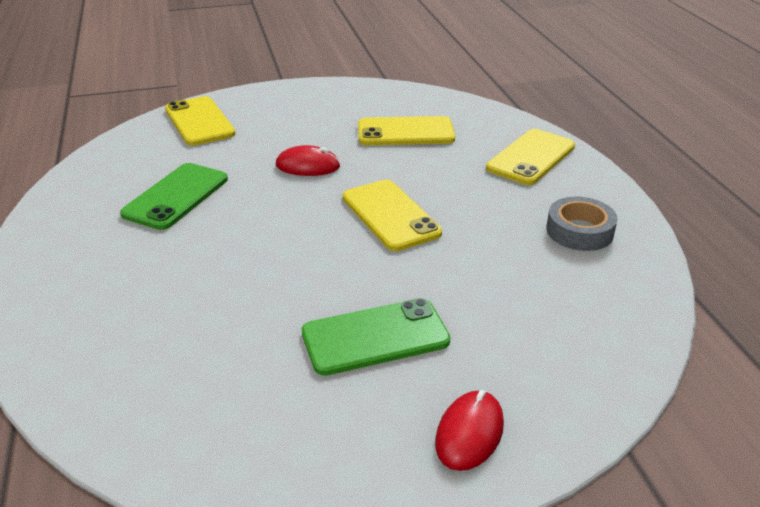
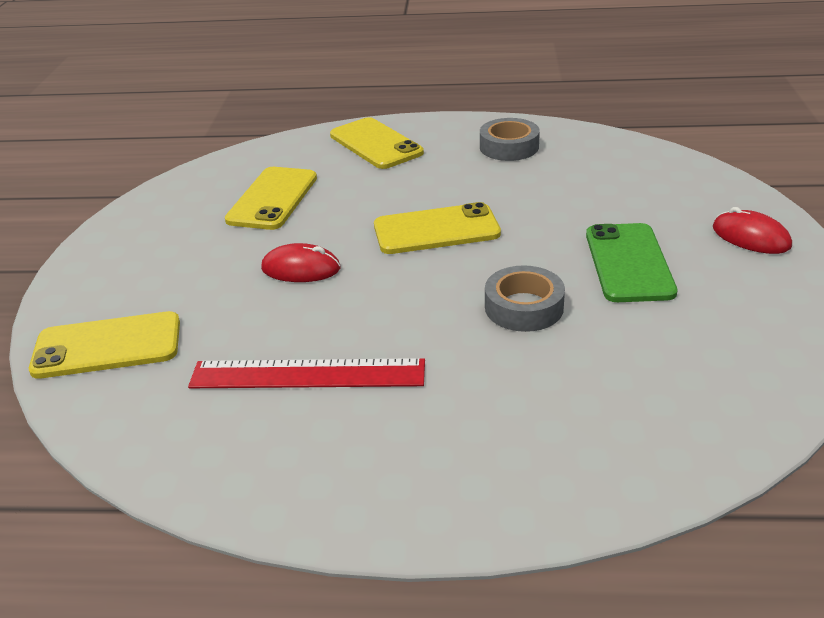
camera: 70 degrees left, 0 degrees up
green phone [120,163,228,230] -> red ruler [188,358,425,388]
red mouse [276,145,340,176] -> red mouse turned 75 degrees clockwise [261,243,340,282]
none -> grey tape [485,265,565,332]

